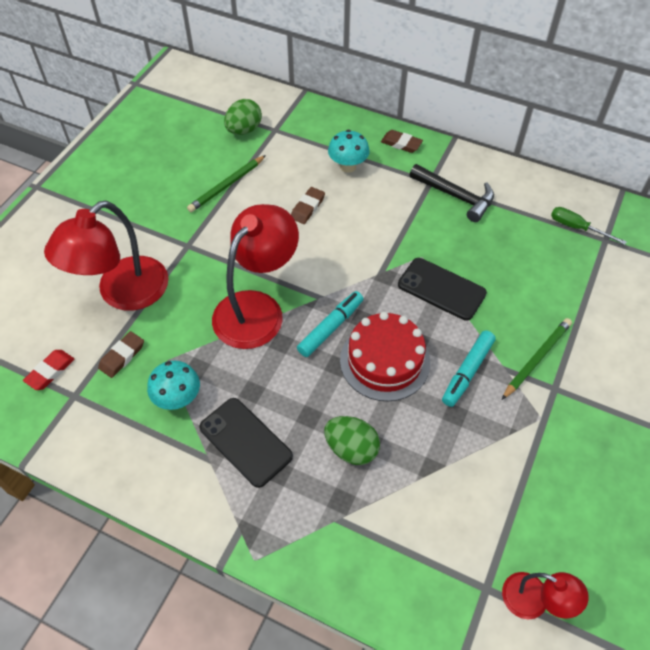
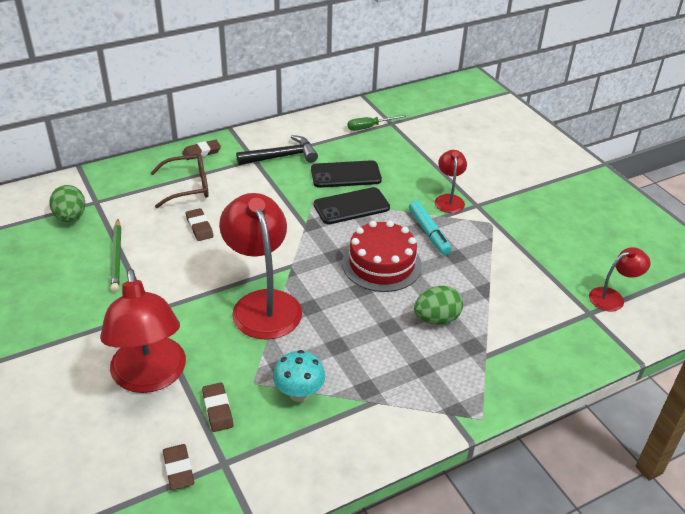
camera: 55 degrees left, 15 degrees down
red eraser [23,350,74,390] -> brown eraser [163,444,194,490]
black phone [199,398,293,488] -> black phone moved to [311,160,382,188]
turquoise marker [297,291,363,357] -> none
turquoise mushroom [328,130,369,173] -> brown glasses [151,153,209,208]
green pencil [502,318,572,400] -> red lamp [435,150,467,213]

